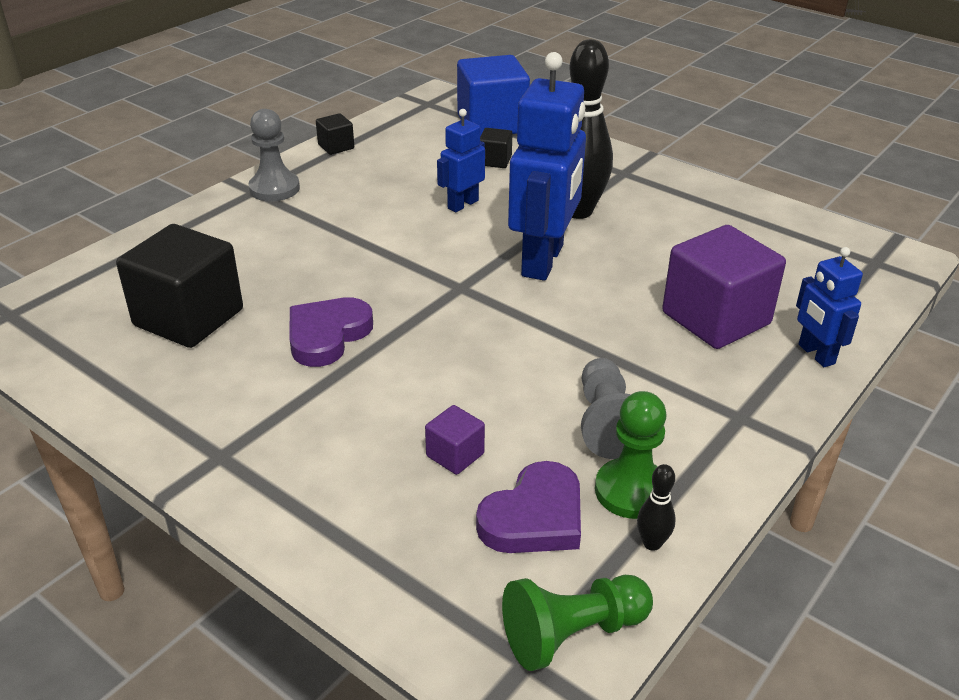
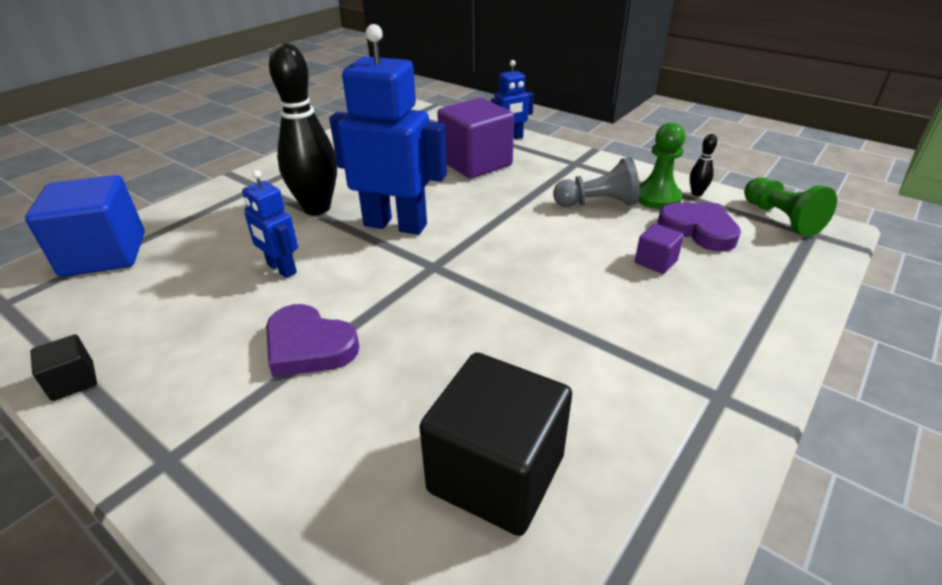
camera: 90 degrees left, 0 degrees up
grey pawn [248,109,300,201] -> none
purple heart [290,297,373,367] -> purple heart moved to [266,304,359,377]
black cube [480,128,512,168] -> none

